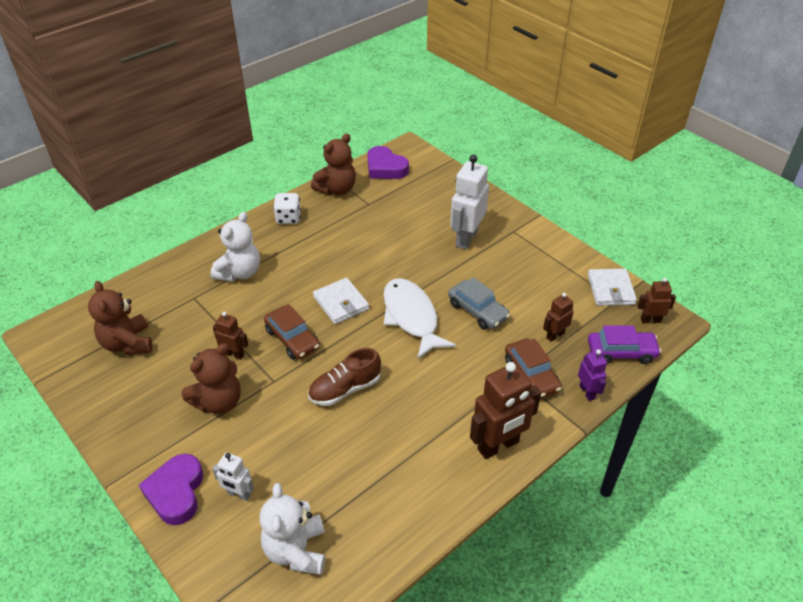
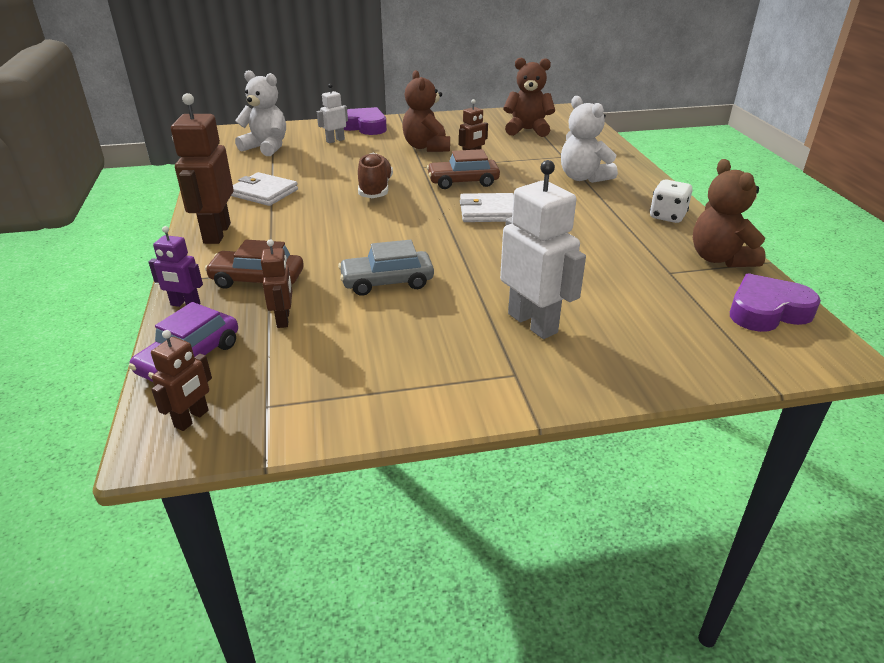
camera: 120 degrees right, 10 degrees down
white fish [383,278,456,360] -> none
white wallet [588,269,637,306] -> white wallet moved to [231,172,298,206]

